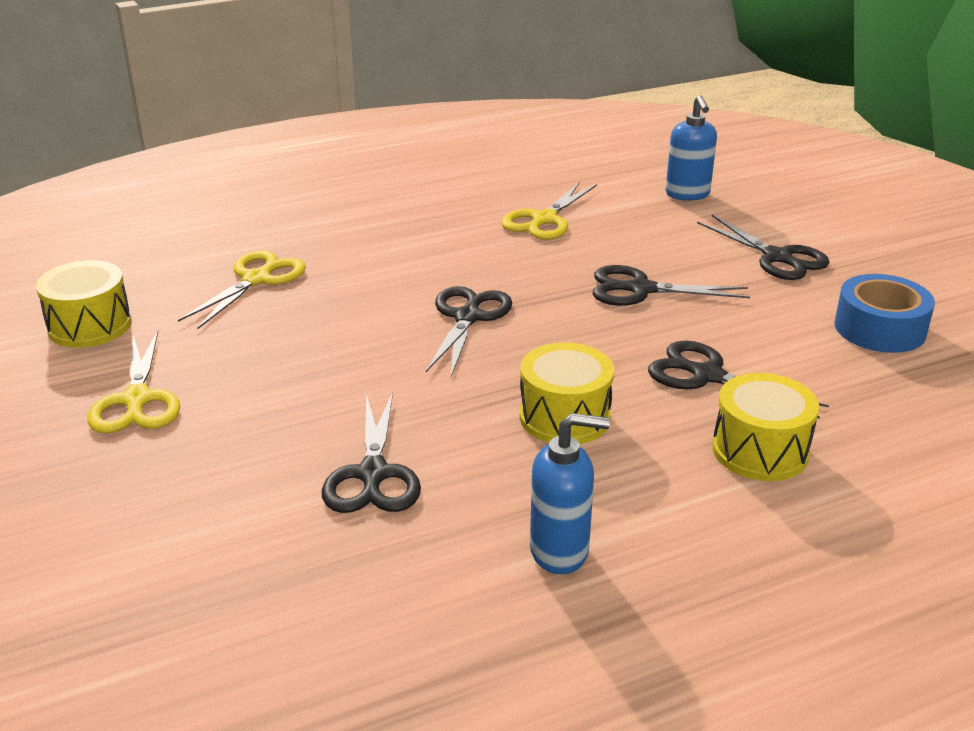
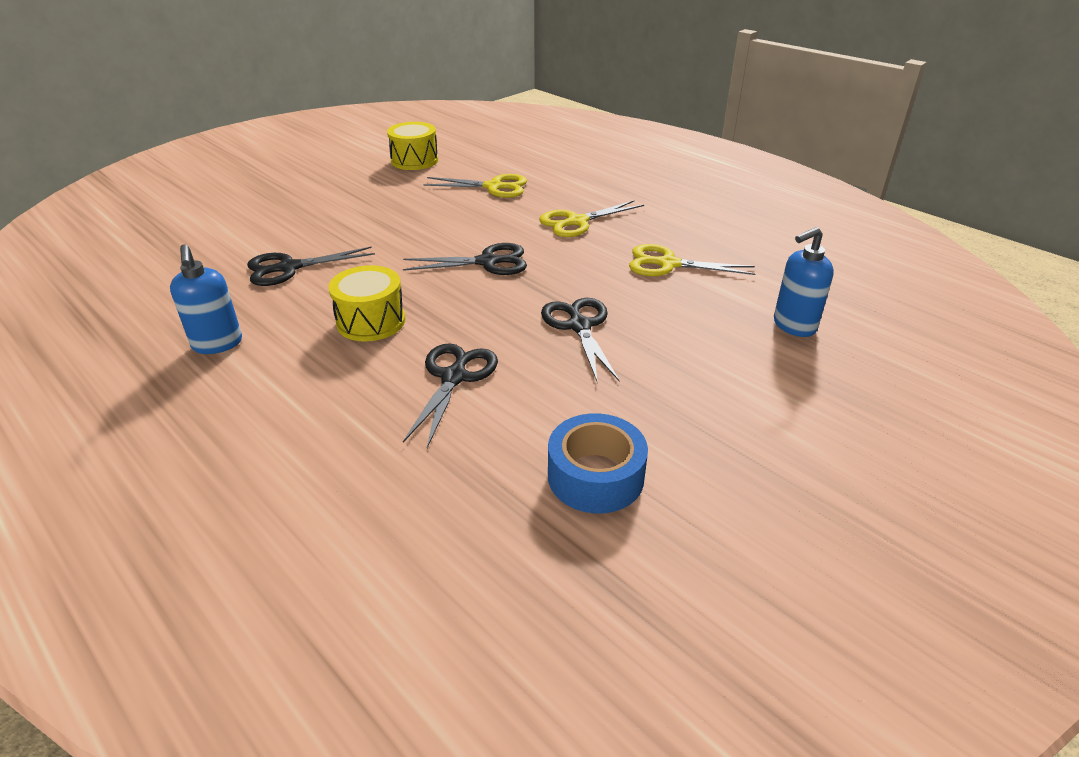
camera: 70 degrees right, 5 degrees up
yellow scissors [87,331,180,433] -> yellow scissors moved to [539,200,644,237]
black scissors [697,215,830,280] -> none
yellow drum [712,373,819,481] -> none

